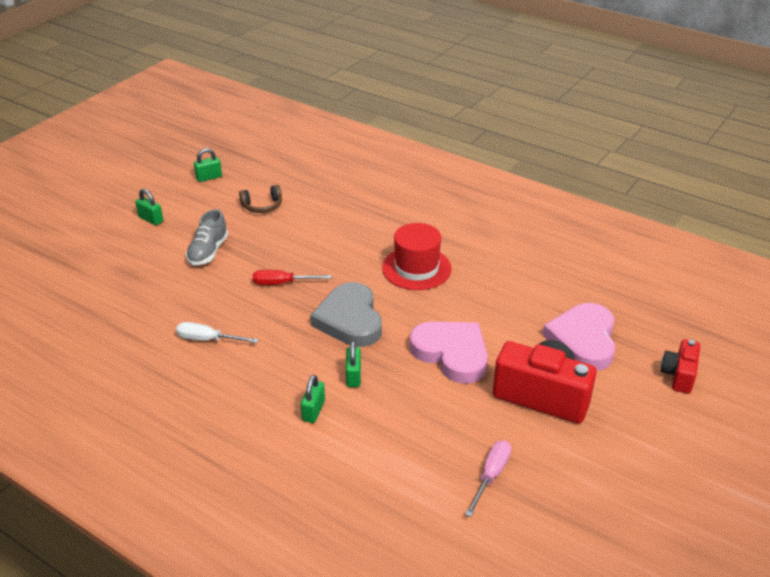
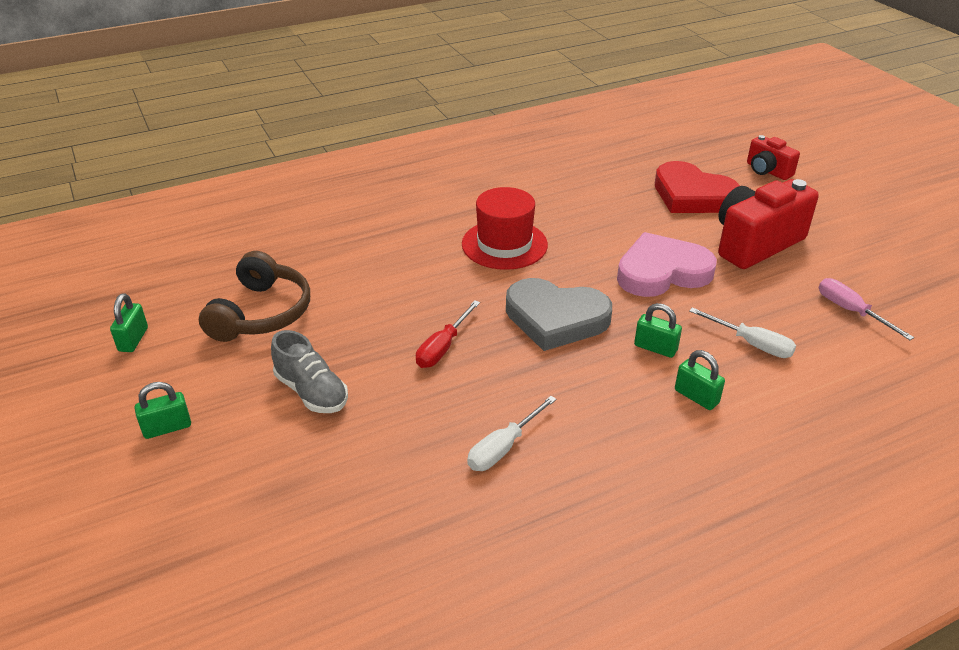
camera: 60 degrees left, 0 degrees up
brown headphones [239,185,282,213] -> brown headphones [199,251,310,342], size x1.68
pink heart [542,303,615,371] -> red heart [655,161,740,213]
none -> white screwdriver [689,307,796,358]

